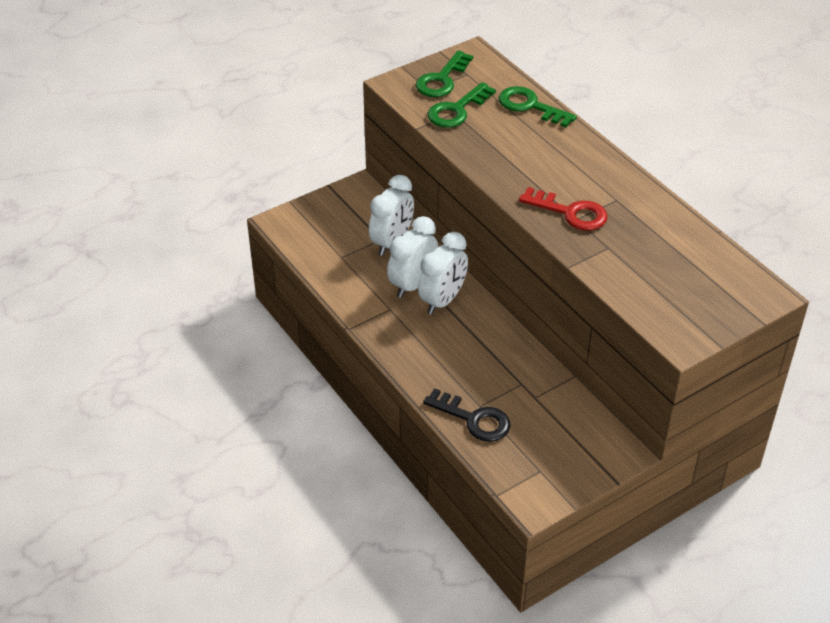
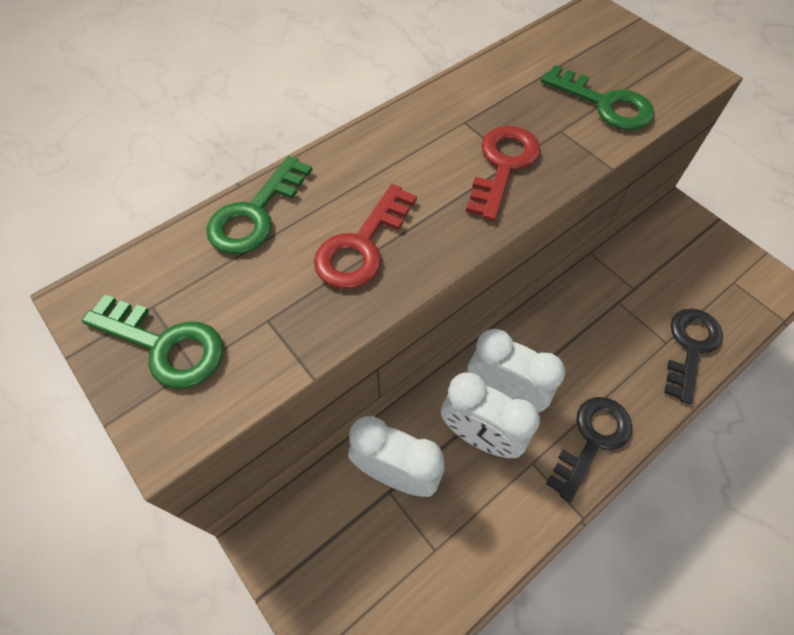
camera: 95 degrees left, 15 degrees up
green key [428,82,496,128] -> green key moved to [541,65,654,130]
none -> red key [314,184,417,289]
none -> black key [546,397,632,502]

